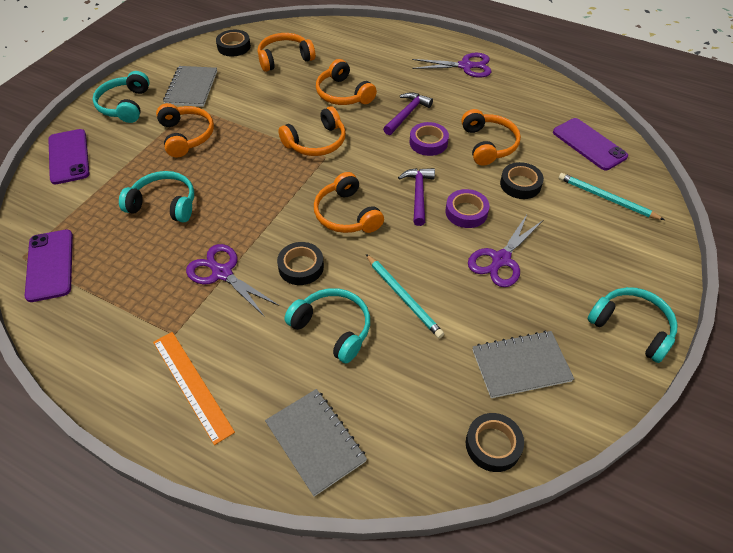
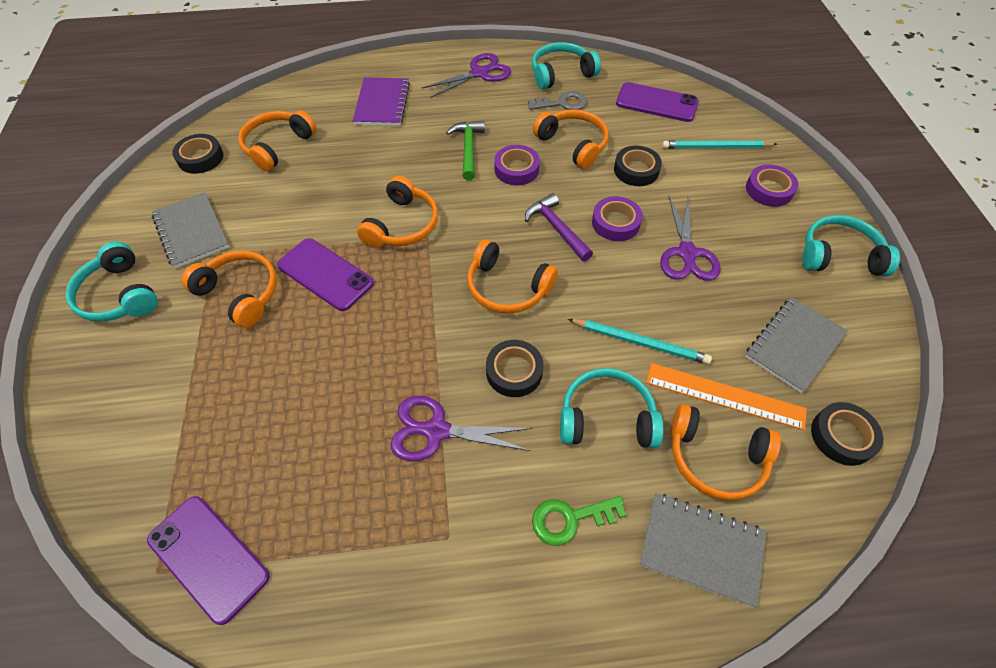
camera: 35 degrees left, 5 degrees up
purple phone [48,129,90,184] -> purple phone moved to [277,238,374,311]
turquoise headphones [119,171,194,223] -> turquoise headphones moved to [532,42,601,89]
orange ruler [153,332,235,445] -> orange ruler moved to [646,363,807,430]
orange headphones [316,59,377,105] -> orange headphones moved to [671,404,781,500]
purple hammer [383,92,433,135] -> green hammer [446,121,485,180]
none -> purple notebook [353,77,410,126]
none -> grey key [528,91,587,110]
none -> green key [532,496,626,546]
none -> purple tape [746,164,798,207]

